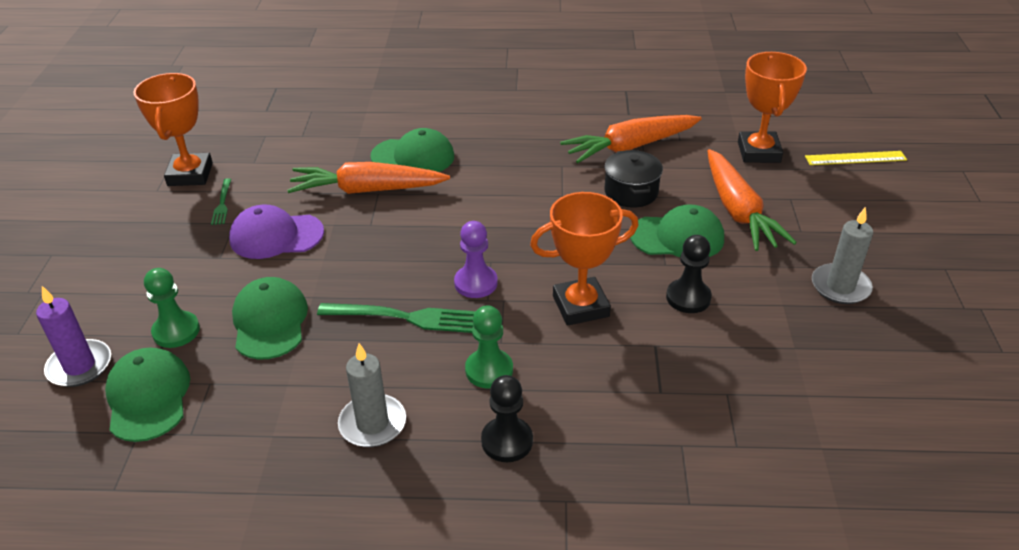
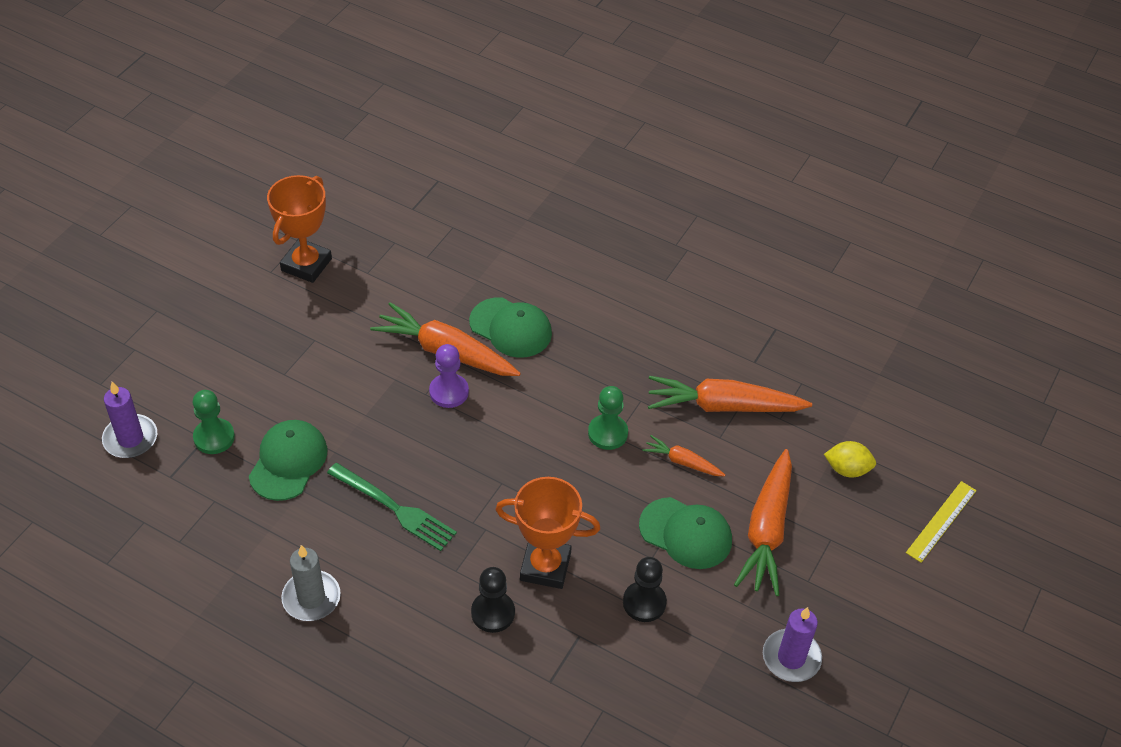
camera: 25 degrees right, 10 degrees up
green cap [105,348,190,442] -> none
green fork [211,178,231,225] -> none
purple cap [229,205,324,259] -> none
purple pawn [454,221,498,298] -> purple pawn moved to [429,344,469,408]
green pawn [465,305,513,388] -> green pawn moved to [588,386,628,450]
black pawn [481,375,533,462] -> black pawn moved to [471,567,515,633]
black pot [604,150,663,208] -> orange carrot [642,435,725,476]
orange trophy [738,52,807,163] -> yellow lemon [824,441,876,478]
yellow ruler [805,151,907,165] -> yellow ruler turned 75 degrees counterclockwise [906,481,977,563]
grey candle [812,207,873,304] -> purple candle [763,607,822,682]

